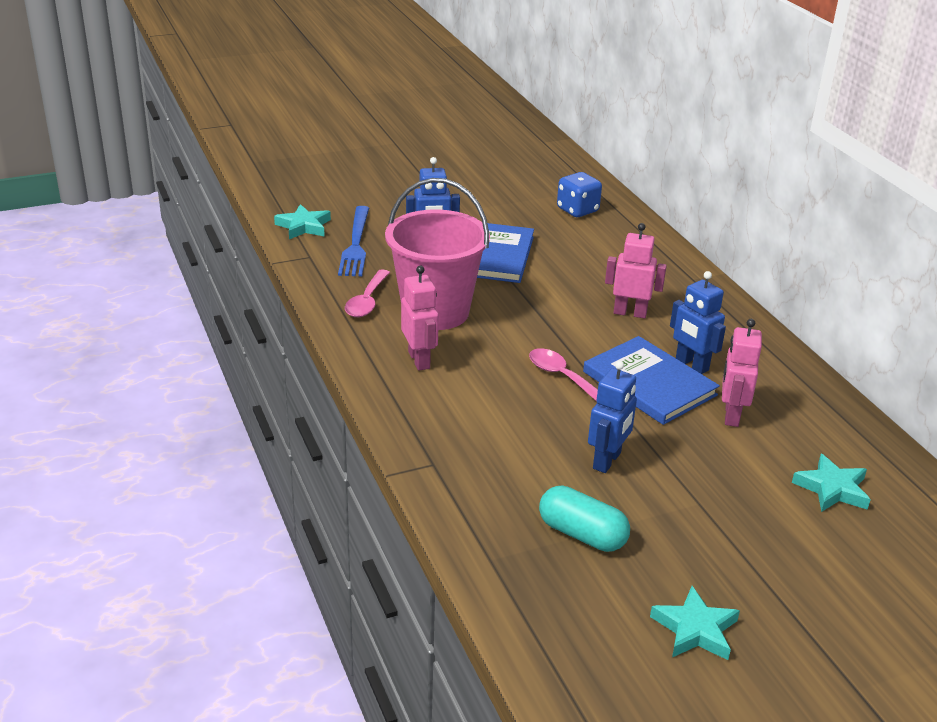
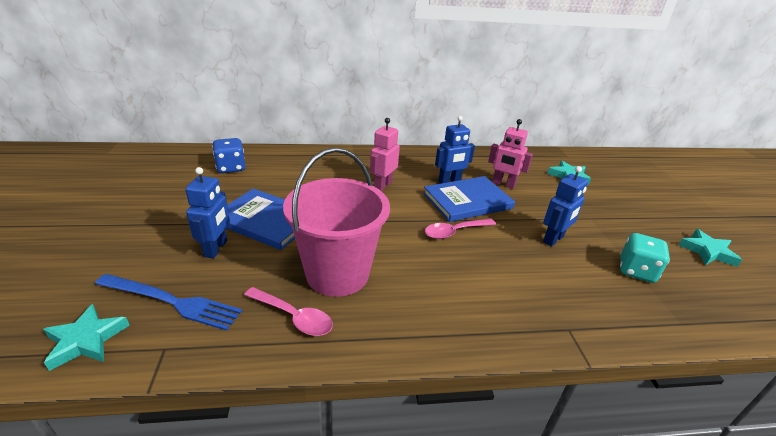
camera: 75 degrees left, 0 degrees up
pink robot [401,266,439,370] -> none
turquoise capsule [539,486,630,552] -> turquoise dice [620,233,670,283]
blue robot [588,361,637,473] -> blue robot turned 90 degrees clockwise [543,166,588,247]

